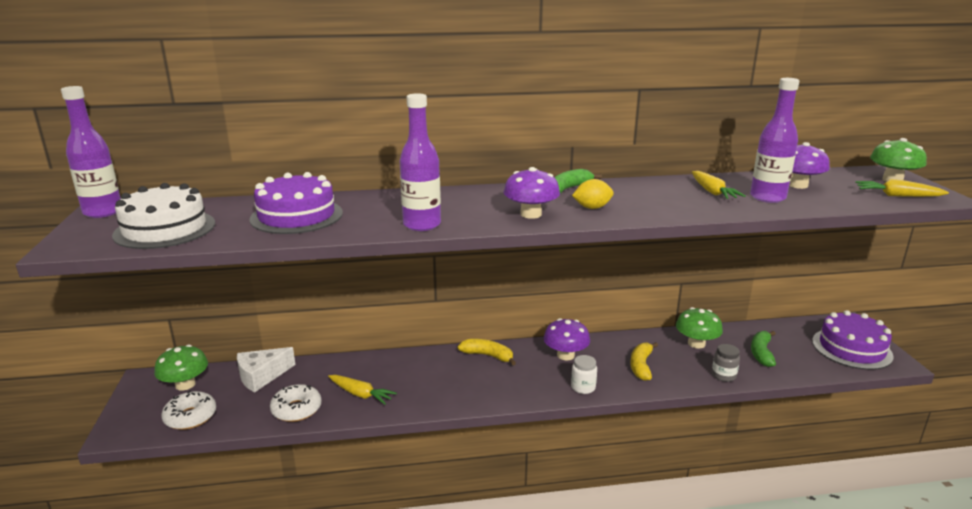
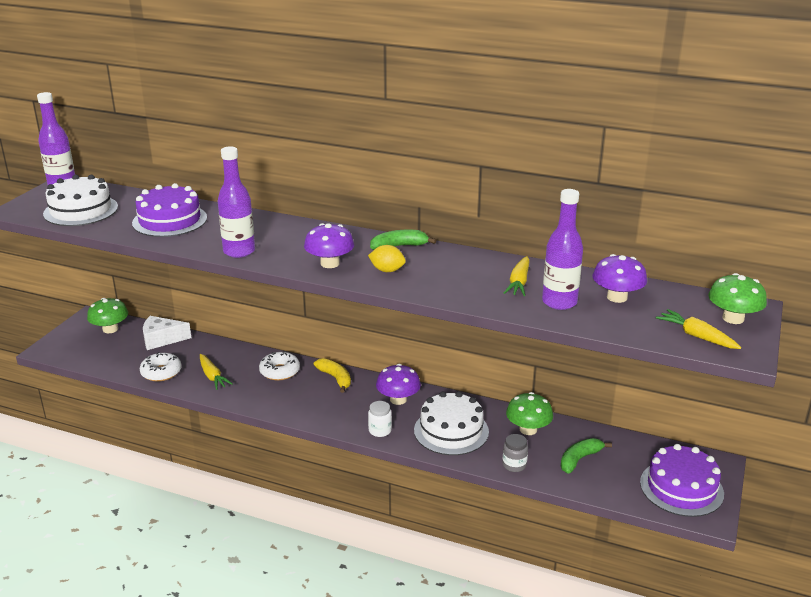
camera: 30 degrees right, 5 degrees up
white donut [161,391,216,430] -> white donut moved to [259,351,300,381]
yellow banana [630,342,658,381] -> white cake [414,392,489,455]

